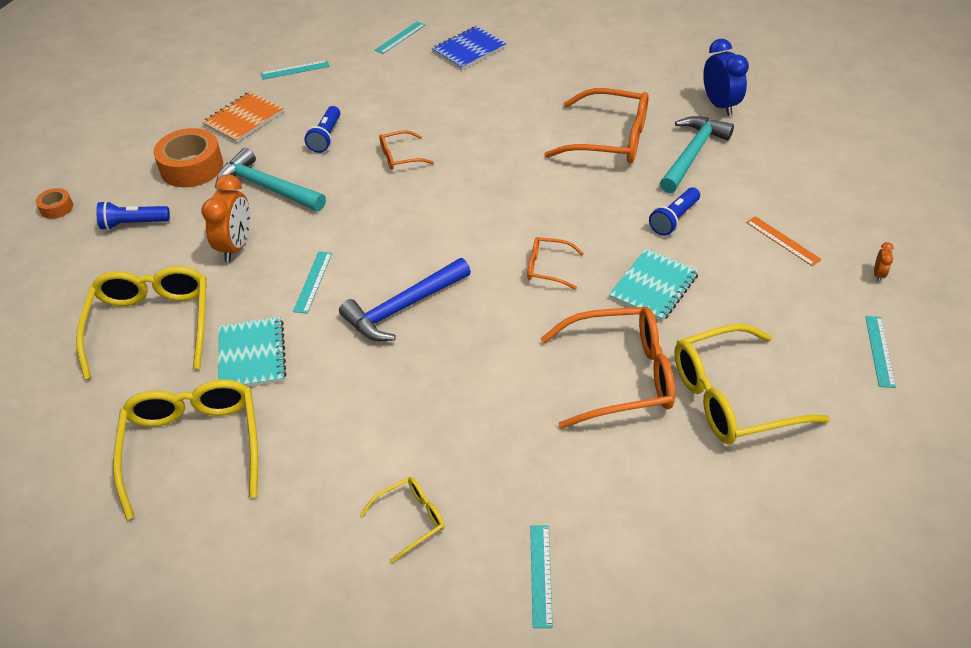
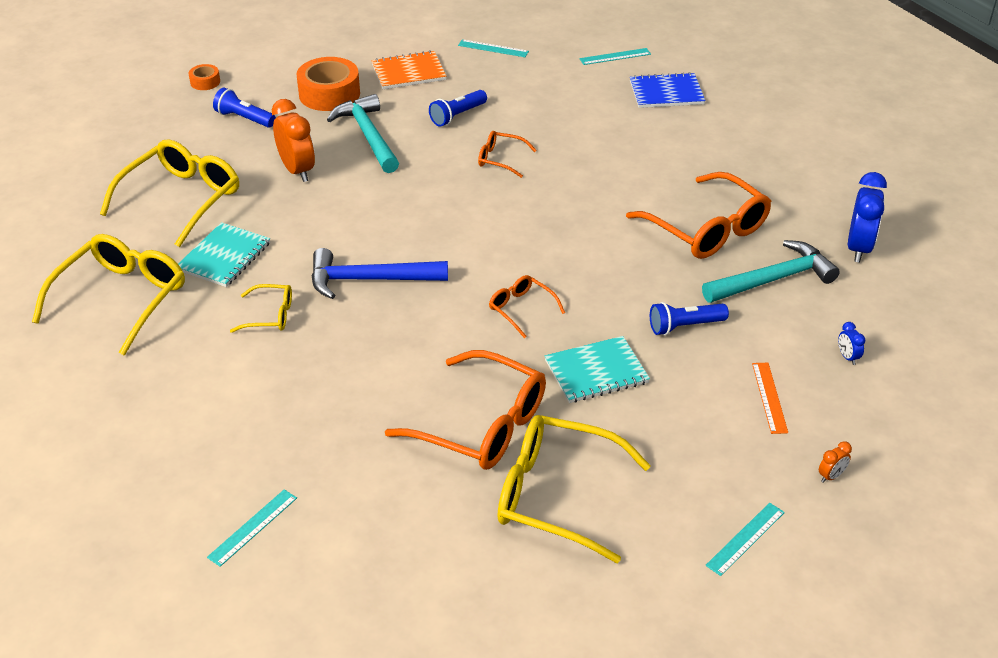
camera: 35 degrees right, 5 degrees down
orange clock [202,174,250,262] -> orange clock turned 75 degrees counterclockwise [272,99,315,182]
turquoise ruler [293,251,332,314] -> none
yellow glasses [360,477,445,563] -> yellow glasses moved to [230,284,292,333]
none -> blue clock [838,322,865,365]

